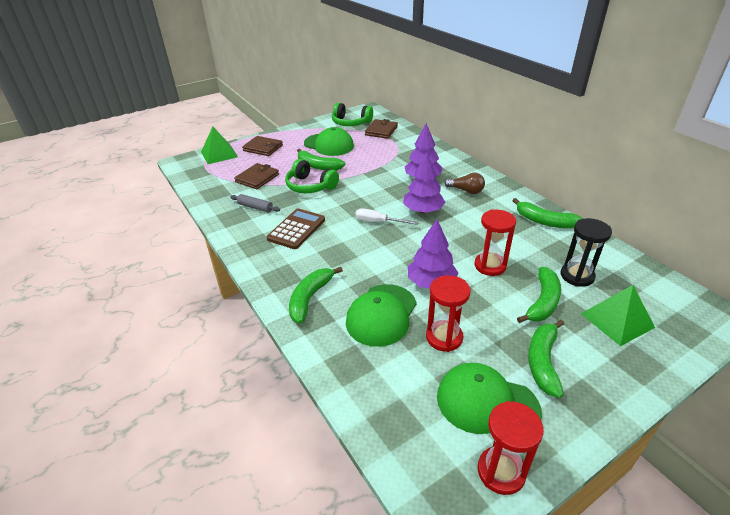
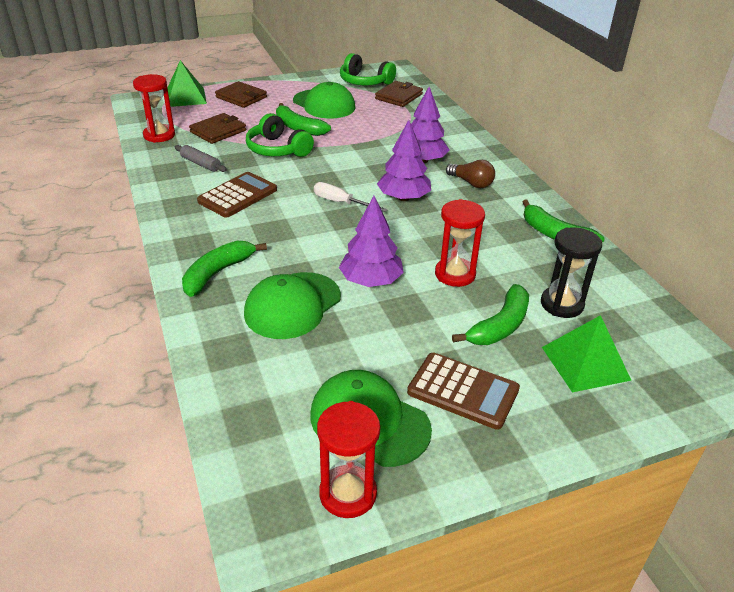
camera: 10 degrees right, 0 degrees up
red hourglass [426,275,471,352] -> red hourglass moved to [133,74,175,143]
green banana [528,320,564,398] -> brown calculator [407,353,520,430]

